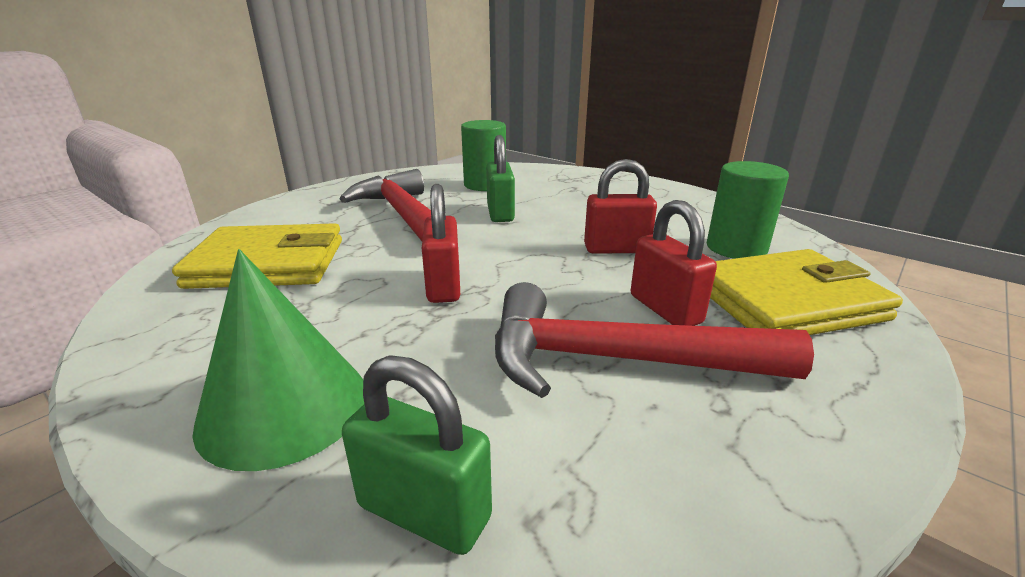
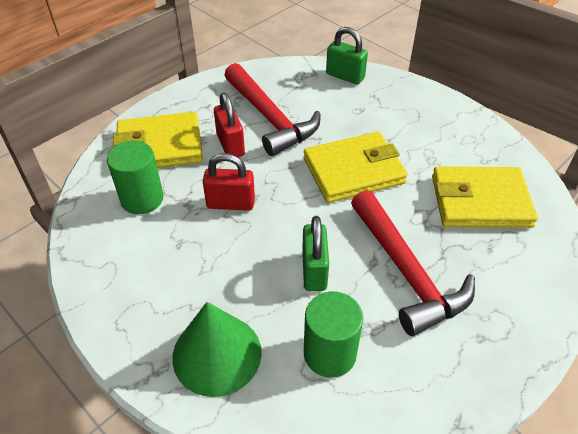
camera: 175 degrees left, 20 degrees up
green cone [192,249,364,471] -> green cone moved to [172,302,262,397]
red padlock [422,184,460,303] -> yellow wallet [304,132,408,203]
red hammer [495,282,814,398] -> red hammer turned 45 degrees clockwise [224,63,321,156]

